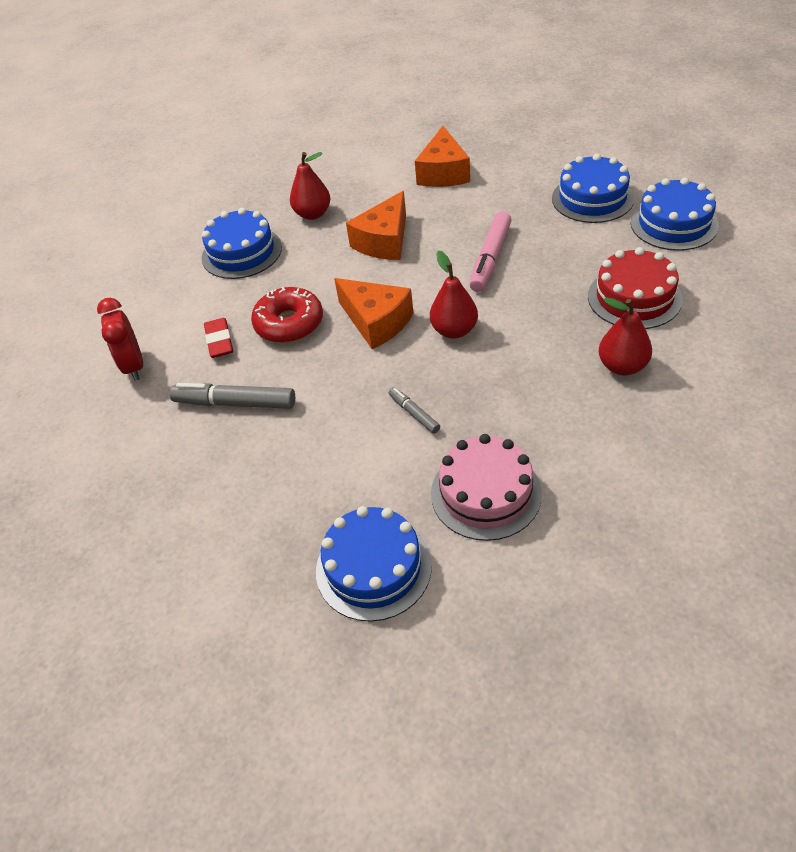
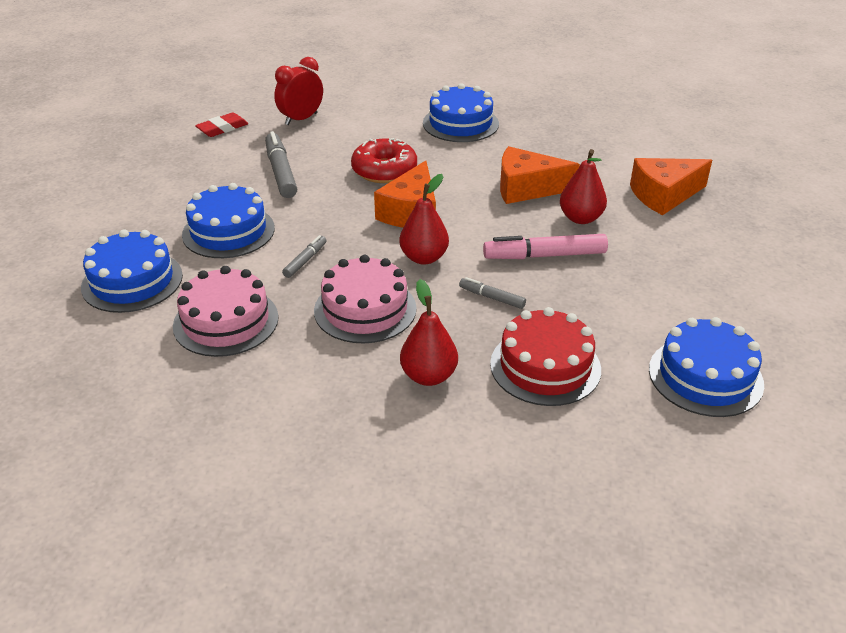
camera: 60 degrees right, 10 degrees down
red eraser [204,318,233,358] -> red eraser moved to [195,113,249,137]
red pear [290,152,330,220] -> red pear moved to [560,149,607,224]
blue cake [552,154,634,223] -> blue cake moved to [182,183,275,258]
none -> pink cake [314,255,417,343]
none -> grey marker [459,277,526,309]

